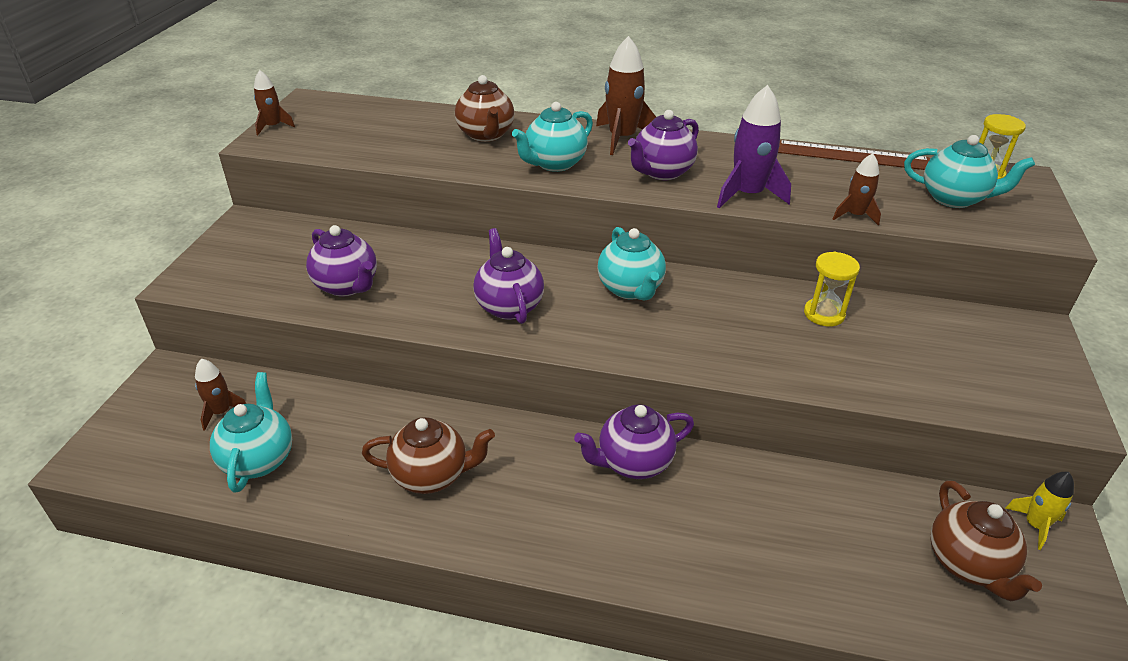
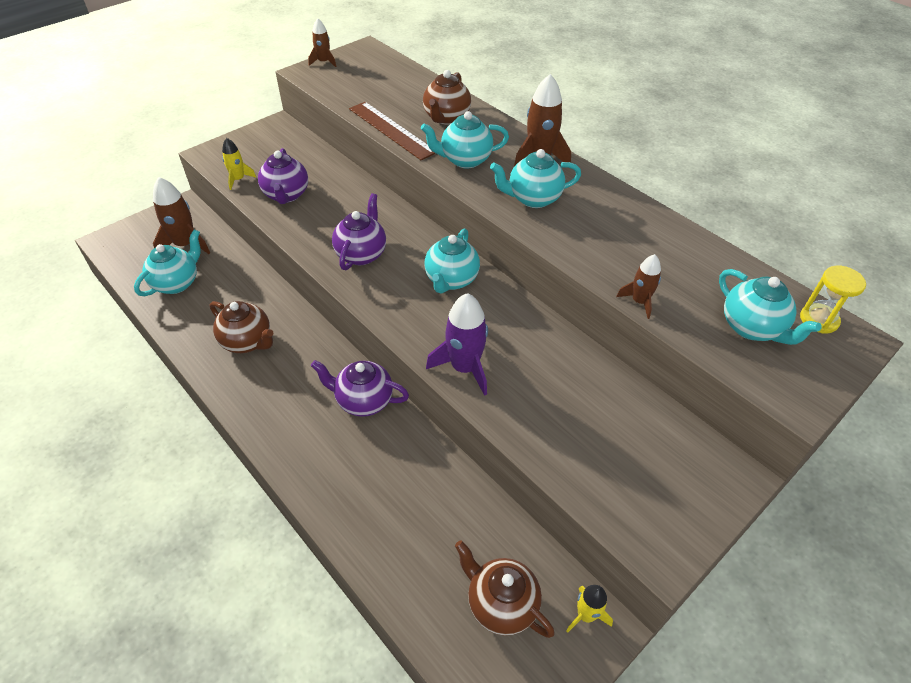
camera: 35 degrees right, 10 degrees up
brown rocket [195,359,246,431] -> brown rocket [153,177,210,254], size x1.72
purple teapot [628,110,699,180] -> turquoise teapot [490,149,581,208]
purple rocket [717,85,791,208] -> purple rocket moved to [426,293,488,396]
brown ruler [778,140,930,170] -> brown ruler moved to [349,102,436,160]
yellow hourglass [804,252,860,327] -> none
brown teapot [930,480,1042,601] -> brown teapot turned 105 degrees clockwise [455,541,555,638]
none -> yellow rocket [222,138,256,190]

